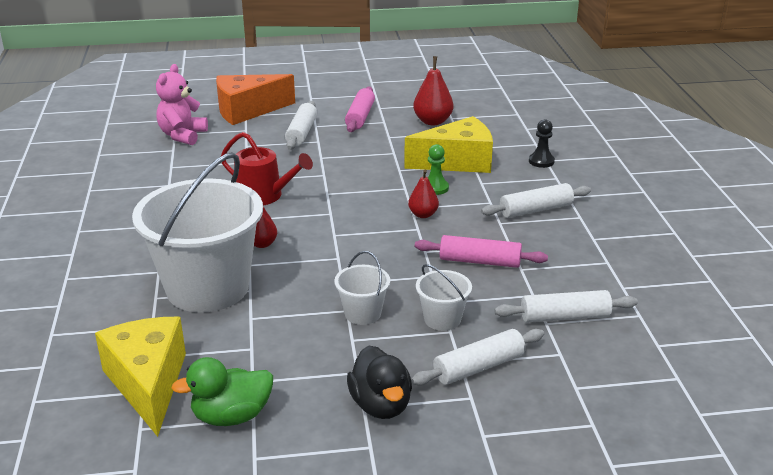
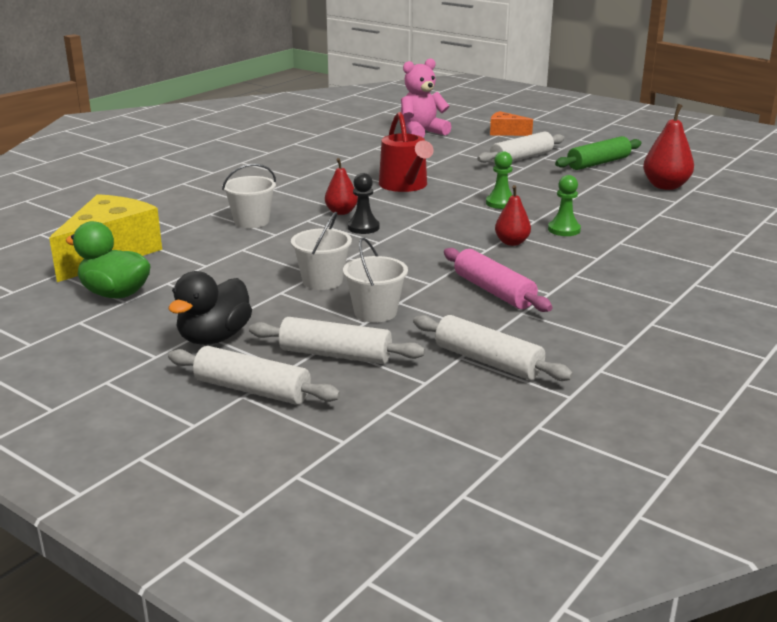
camera: 45 degrees right, 5 degrees down
white bucket [132,152,263,313] -> white bucket [222,164,276,228], size x0.43
orange cheese [216,74,295,125] -> orange cheese [490,111,533,136], size x0.51
pink rolling pin [345,86,375,132] -> green rolling pin [555,136,642,170]
yellow cheese [404,116,493,173] -> none
white rolling pin [481,183,591,218] -> white rolling pin moved to [168,346,341,405]
black pawn [529,119,555,168] -> black pawn moved to [348,173,380,234]
none -> green pawn [486,151,512,209]

